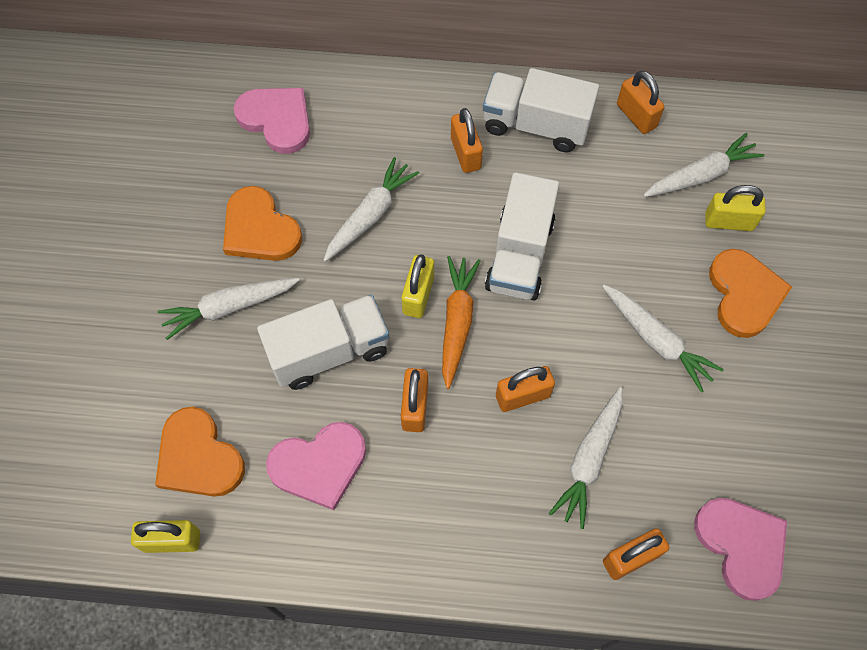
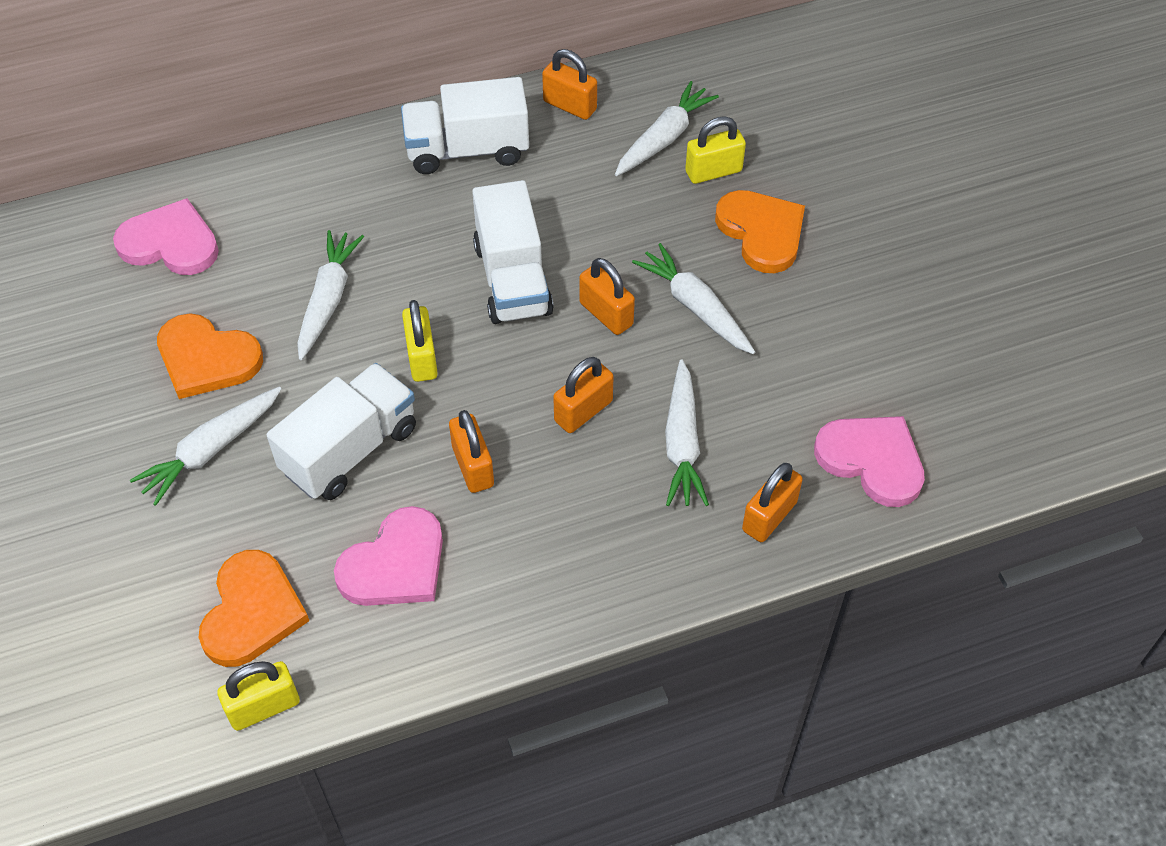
camera: 25 degrees left, 10 degrees down
orange heart [155,407,245,497] -> orange heart turned 105 degrees counterclockwise [199,550,309,667]
orange carrot [442,256,481,389] -> none
orange padlock [451,108,483,173] -> orange padlock moved to [579,258,635,335]
white carrot [602,285,724,393] -> white carrot turned 150 degrees counterclockwise [632,243,755,354]

